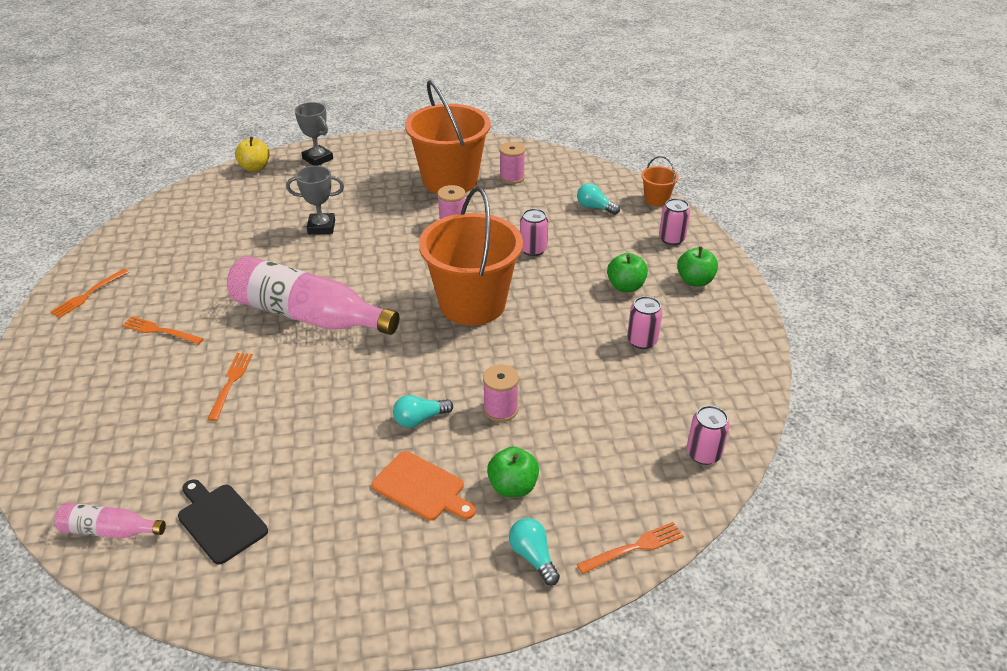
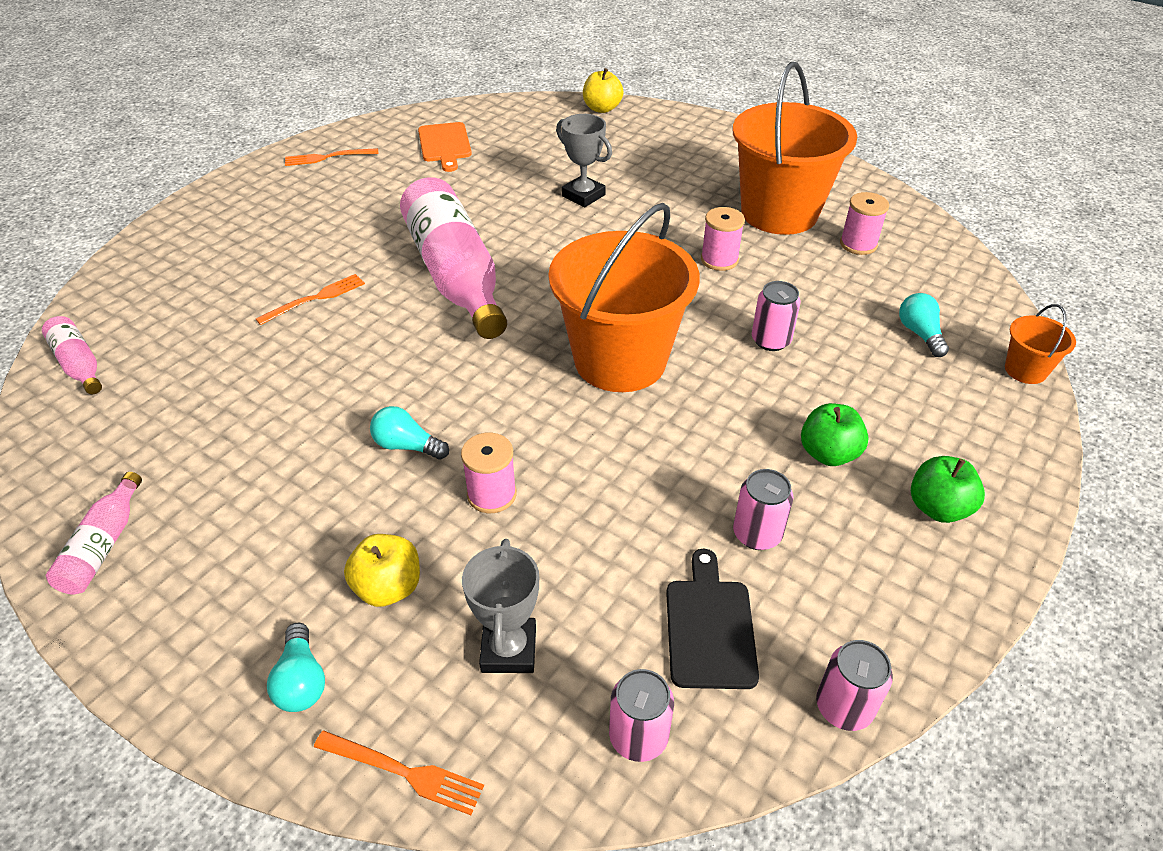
camera: 45 degrees right, 5 degrees up
orange fork [122,316,204,344] -> none
black cutting board [178,479,268,565] -> black cutting board moved to [666,549,759,689]
grey trophy [295,102,333,166] -> grey trophy moved to [462,539,539,673]
orange cutting board [372,451,476,521] -> orange cutting board moved to [418,122,472,172]
green apple [487,447,539,497] -> yellow apple [344,534,420,607]
turquoise light bulb [509,518,560,585] -> turquoise light bulb turned 150 degrees clockwise [267,623,325,712]
pink can [659,198,690,245] -> pink can moved to [816,640,893,731]
none -> pink bottle [46,472,142,594]

